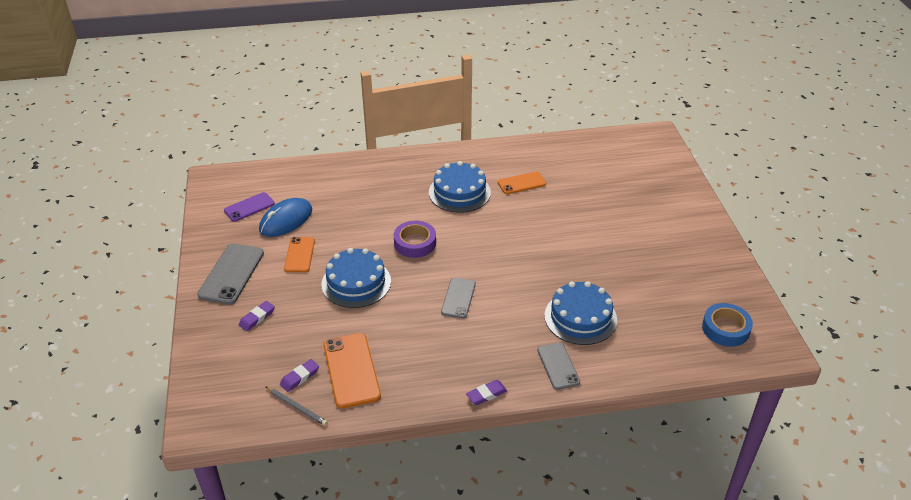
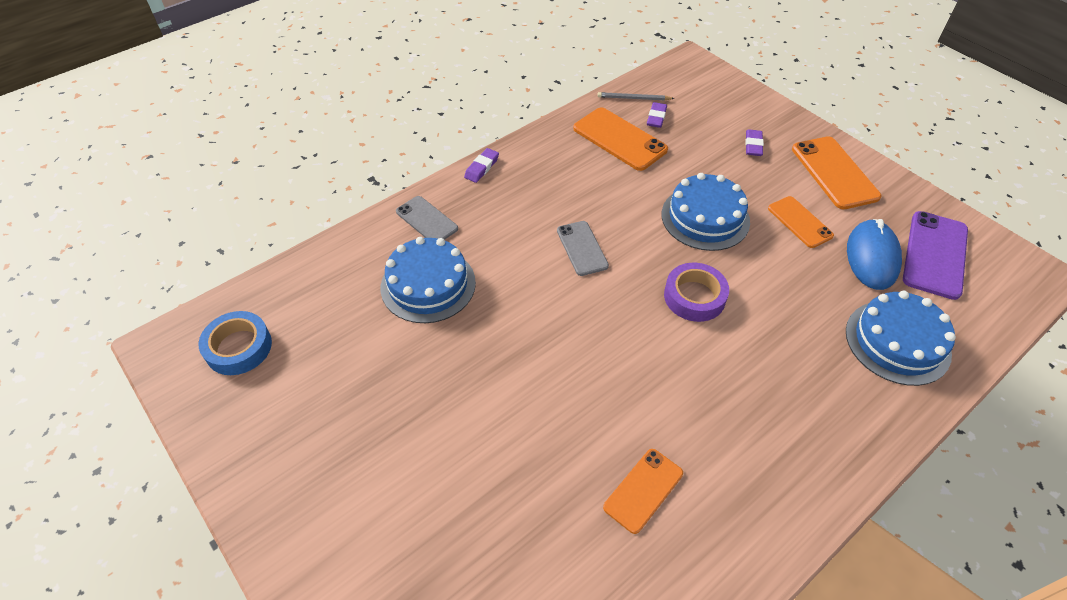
camera: 150 degrees right, 10 degrees up
grey phone [197,243,264,305] -> orange phone [792,136,881,209]
purple phone [224,192,275,222] -> purple phone [903,211,968,300], size x1.58
blue cake [429,161,491,213] -> blue cake moved to [846,291,956,386]

